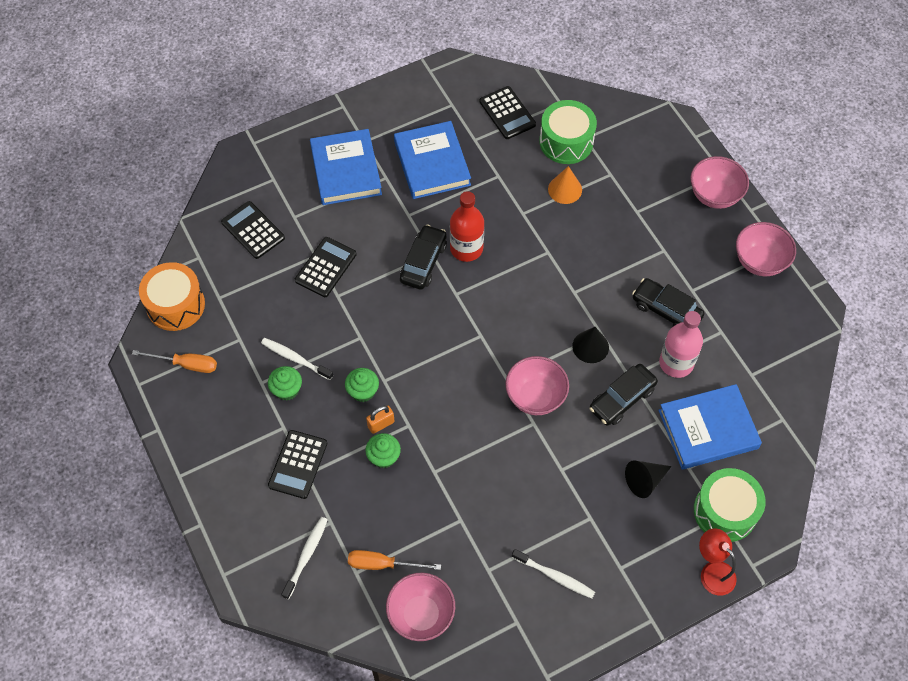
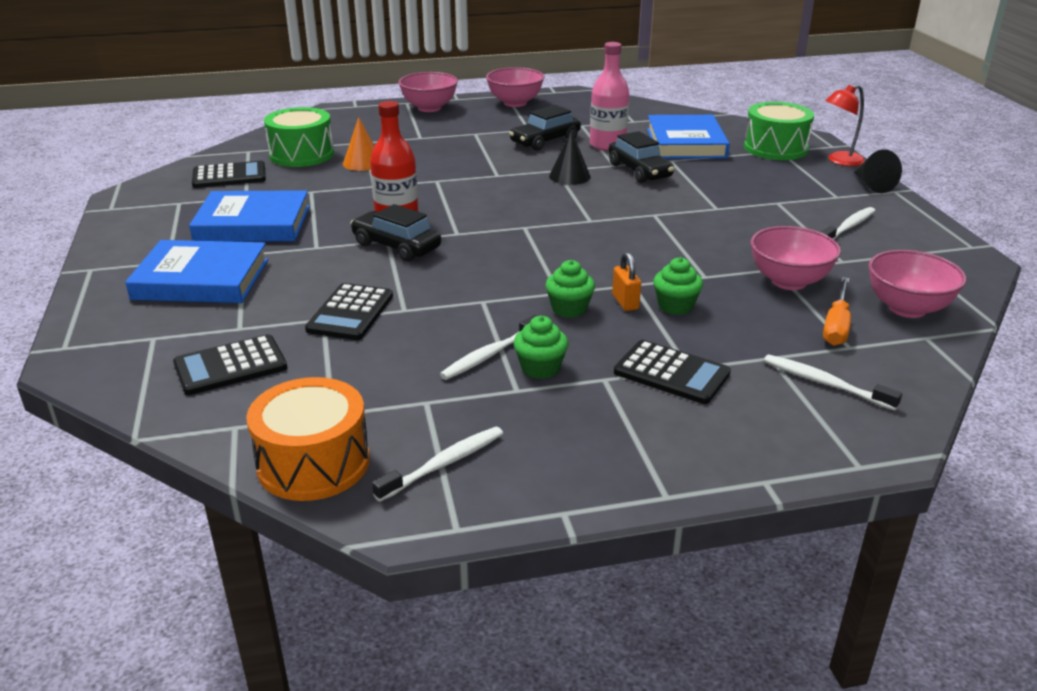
camera: 75 degrees left, 30 degrees down
orange screwdriver [132,350,217,373] -> white toothbrush [372,427,503,502]
black calculator [295,237,356,297] -> black calculator turned 120 degrees counterclockwise [305,283,393,340]
pink bowl [505,356,569,415] -> pink bowl moved to [750,226,841,290]
black cone [625,460,672,498] -> black cone moved to [854,149,902,193]

